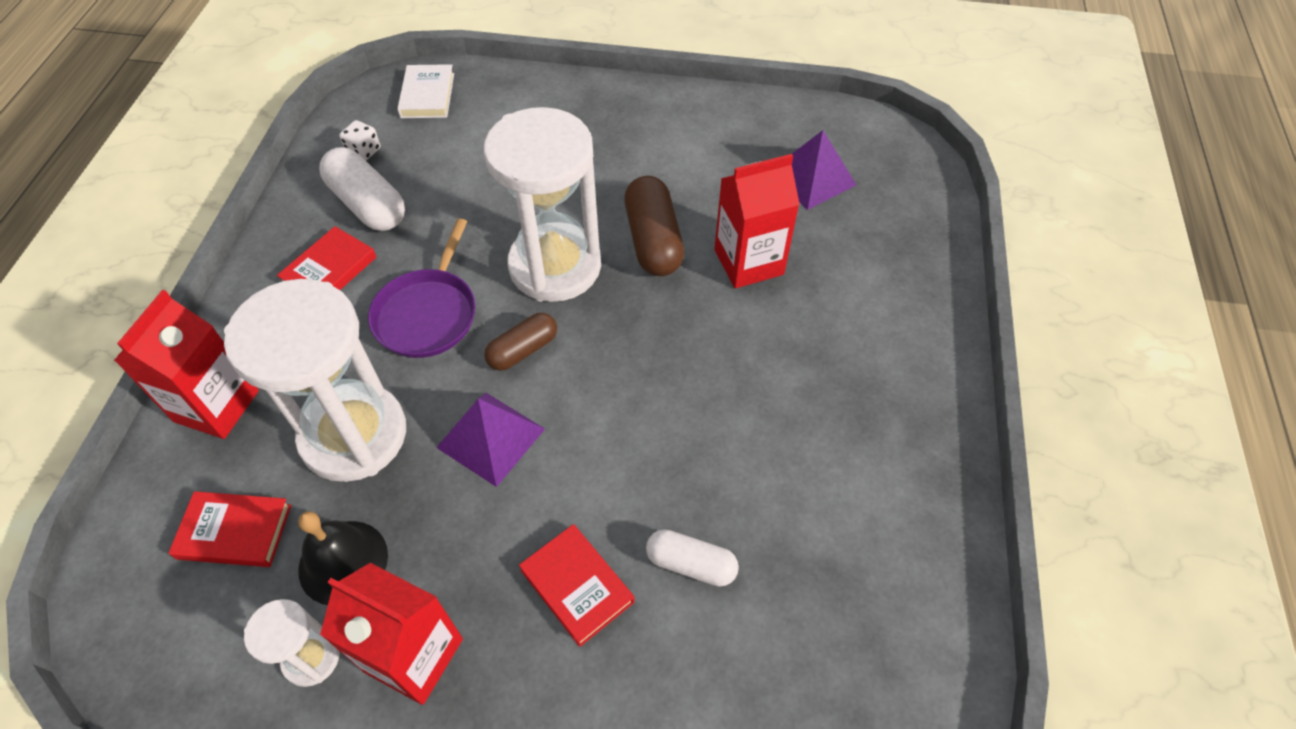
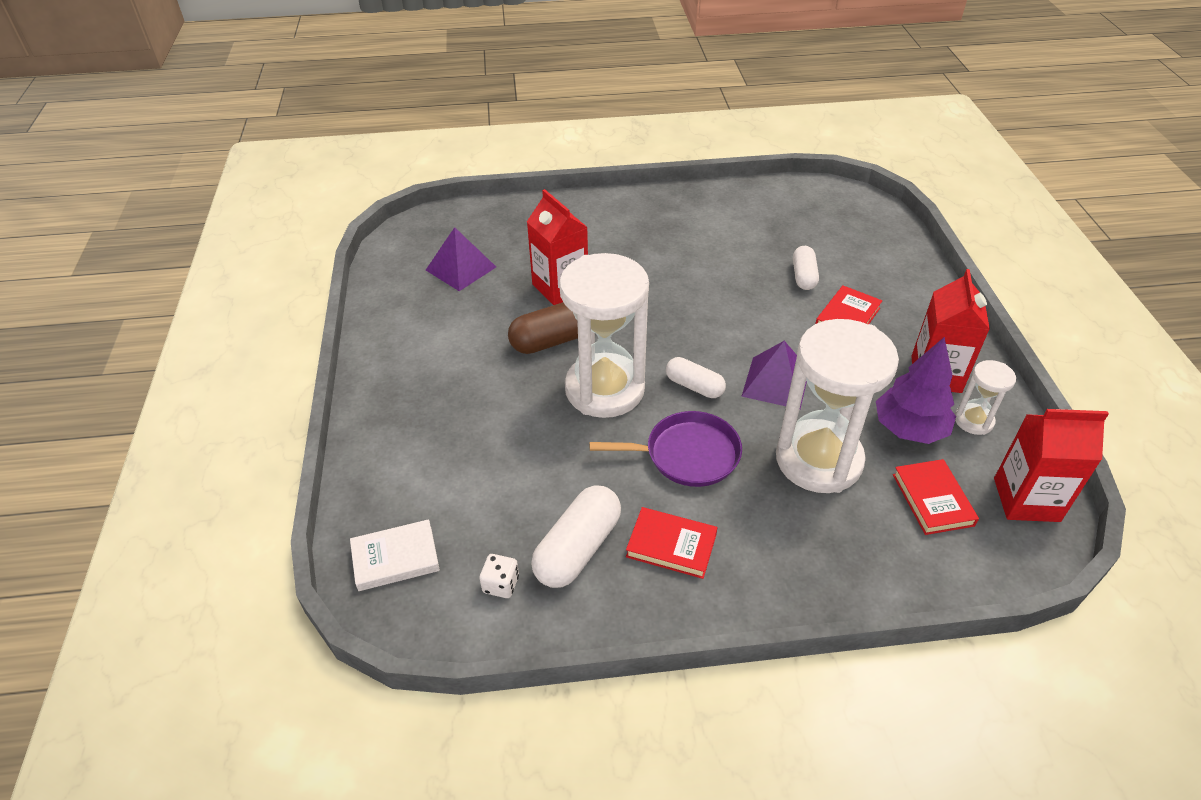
camera: 105 degrees left, 10 degrees down
red carton [114,290,259,439] -> red carton moved to [994,409,1109,522]
black bell [298,511,388,605] -> purple tree [876,337,956,444]
brown capsule [484,313,557,371] -> white capsule [666,357,726,398]

